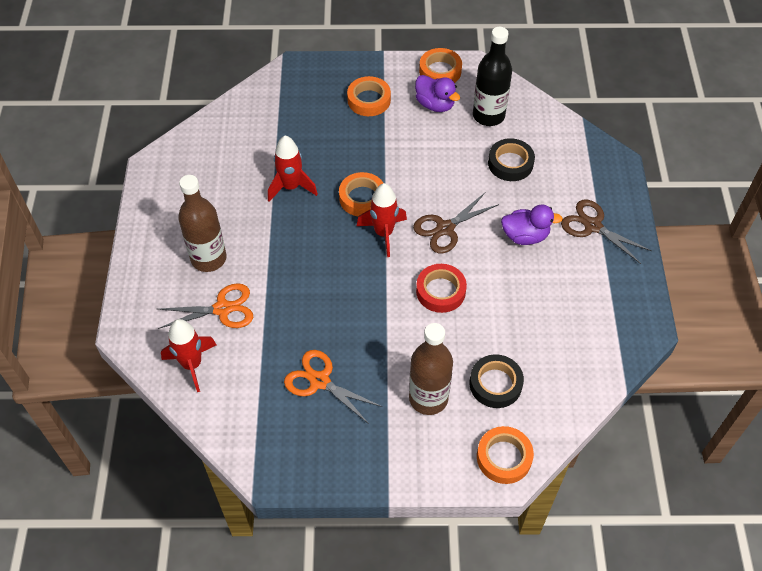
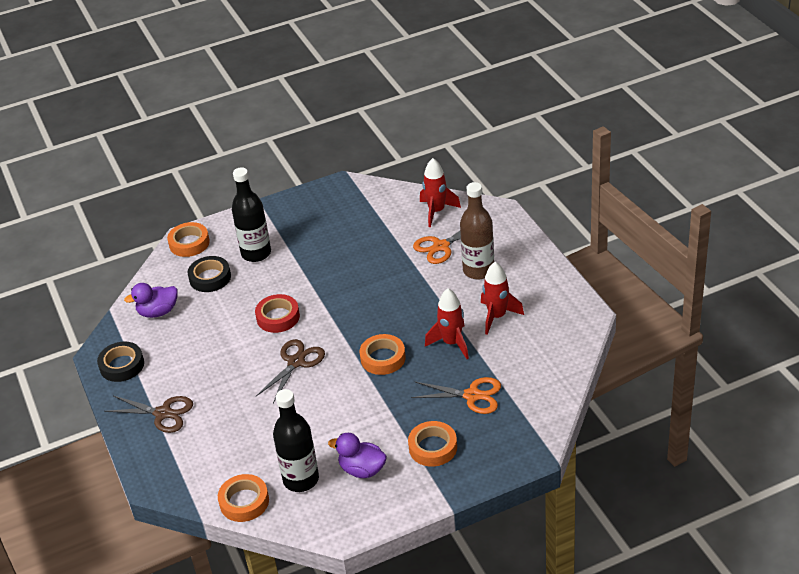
camera: 160 degrees right, 15 degrees down
orange scissors [284,350,383,424] -> orange scissors moved to [411,377,501,414]
red rocket [357,183,407,257] -> red rocket moved to [481,262,524,335]
brown bottle [409,323,453,415] -> black bottle [232,167,271,262]
orange tape [419,48,462,83] -> orange tape moved to [218,474,269,522]
black tape [488,138,535,181] -> black tape moved to [97,342,144,382]
purple duck [501,204,563,245] -> purple duck moved to [124,283,178,318]

